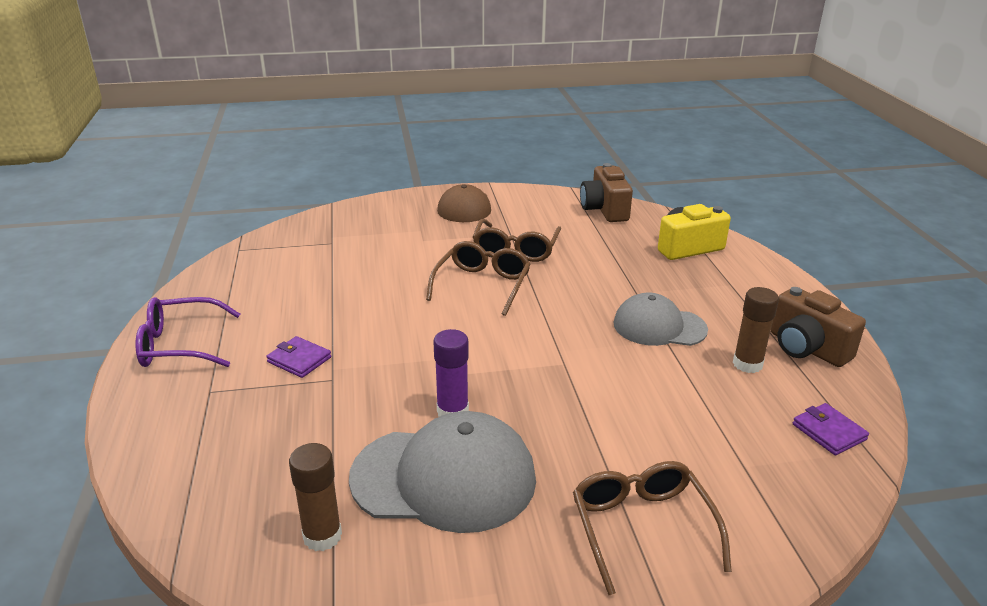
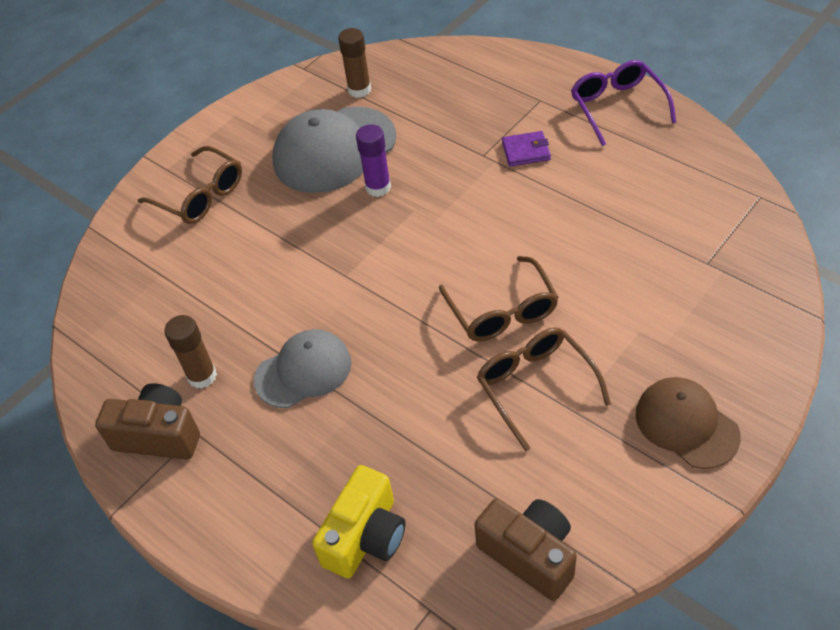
camera: 145 degrees right, 20 degrees up
purple glasses [136,297,240,367] -> purple glasses turned 60 degrees counterclockwise [571,60,676,146]
purple wallet [793,403,869,455] -> none

